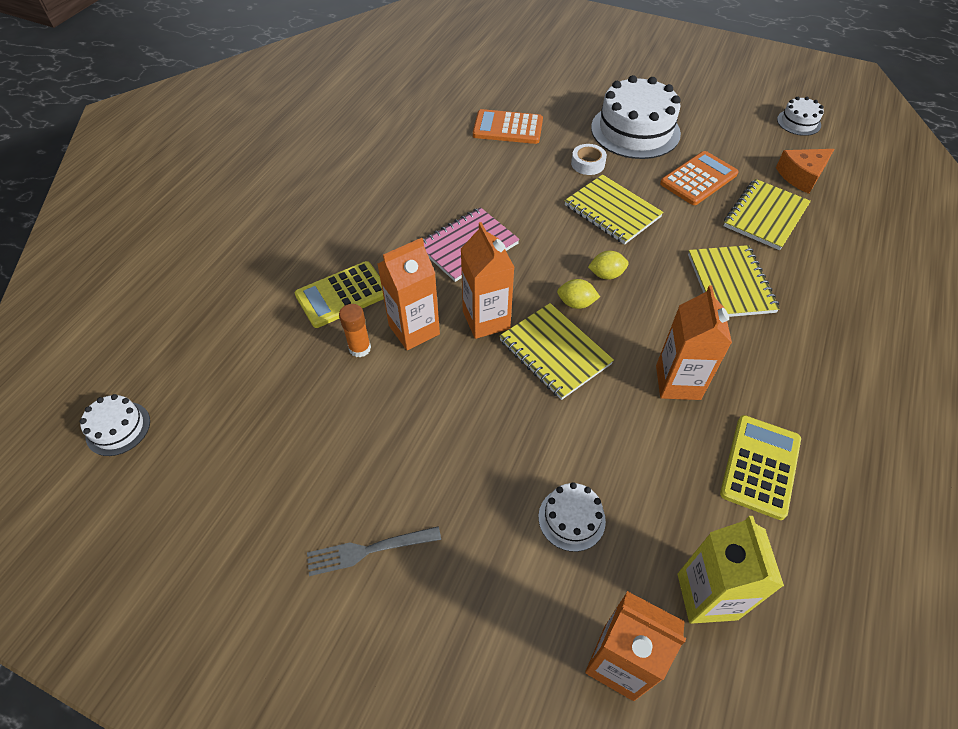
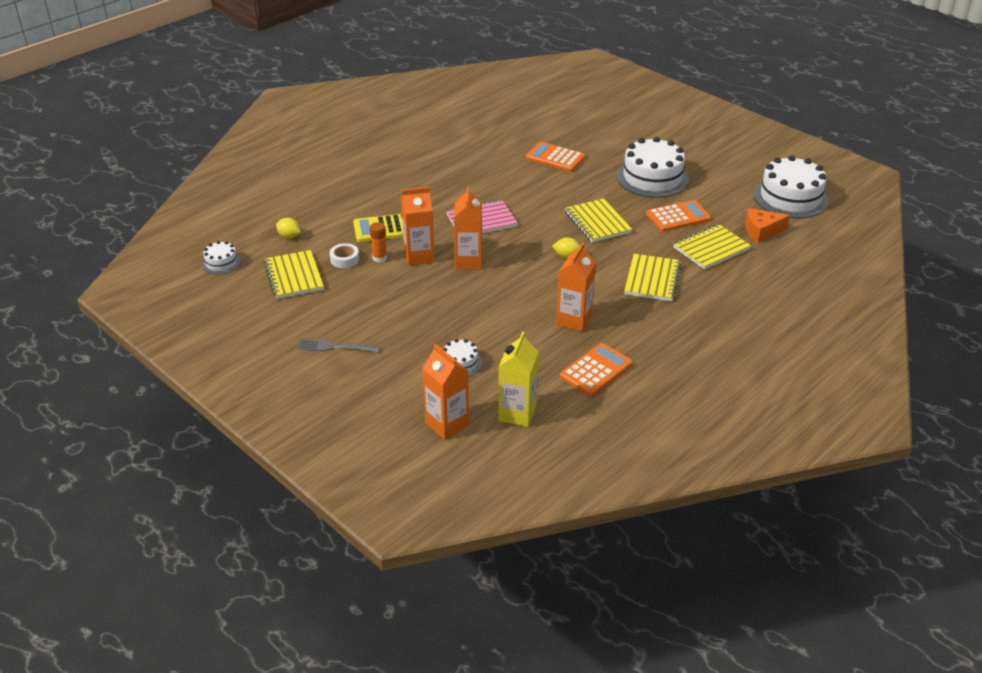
camera: 20 degrees right, 15 degrees down
yellow notebook [499,303,614,400] -> yellow notebook moved to [264,250,324,299]
yellow lemon [557,279,600,309] -> yellow lemon moved to [276,218,300,238]
white tape [571,144,607,175] -> white tape moved to [330,243,359,268]
yellow calculator [720,415,801,520] -> orange calculator [560,343,633,396]
white cake [777,97,824,136] -> white cake [754,155,828,219], size x2.07

